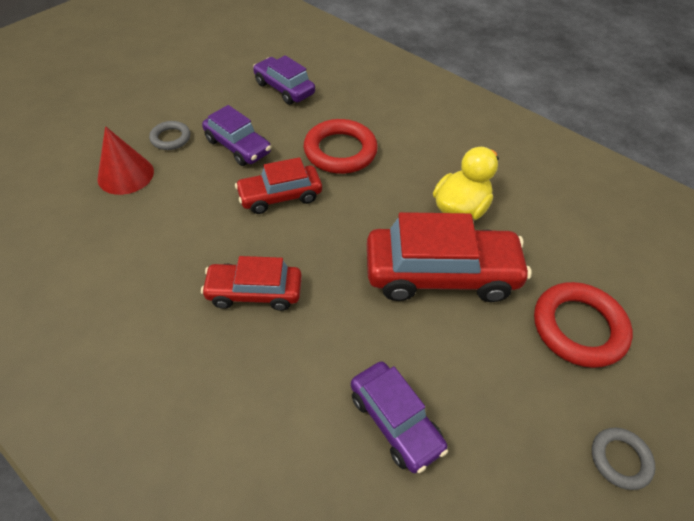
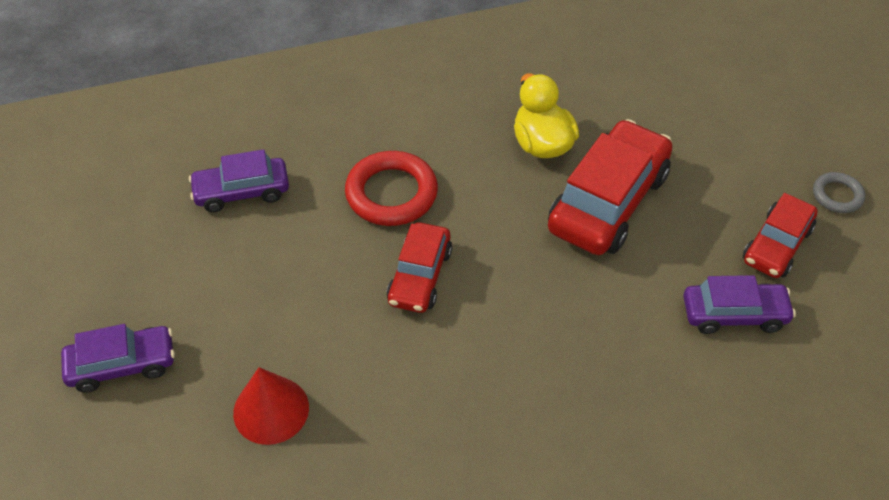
camera: 55 degrees left, 0 degrees up
grey ring [149,121,190,150] -> none
red car [201,256,302,311] -> red car moved to [743,193,818,278]
purple car [202,105,271,166] -> purple car moved to [61,324,175,393]
red ring [534,282,633,368] -> none

